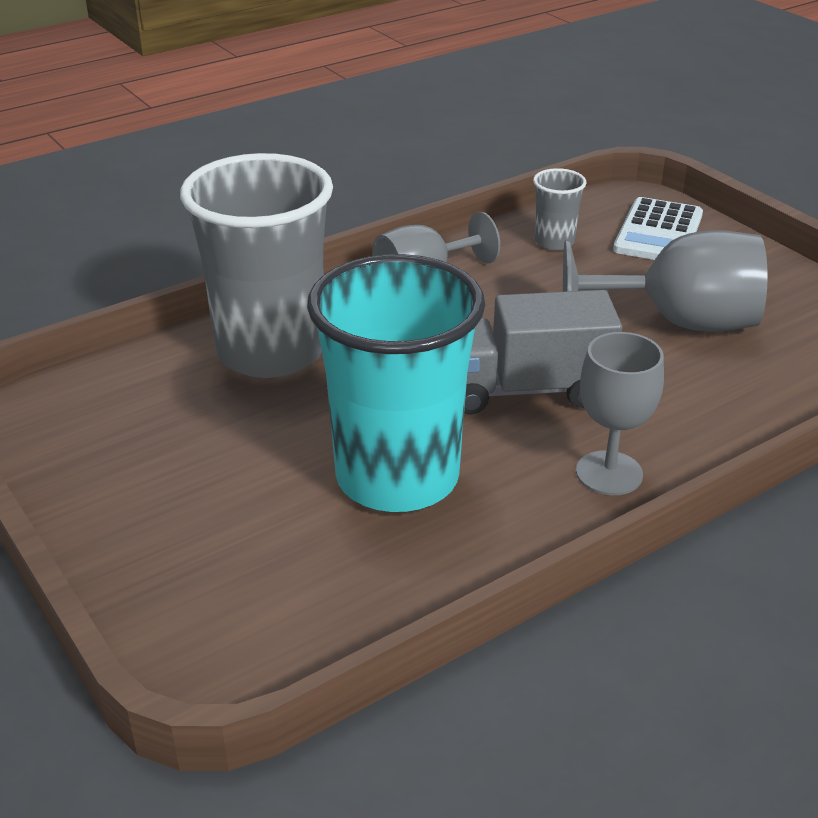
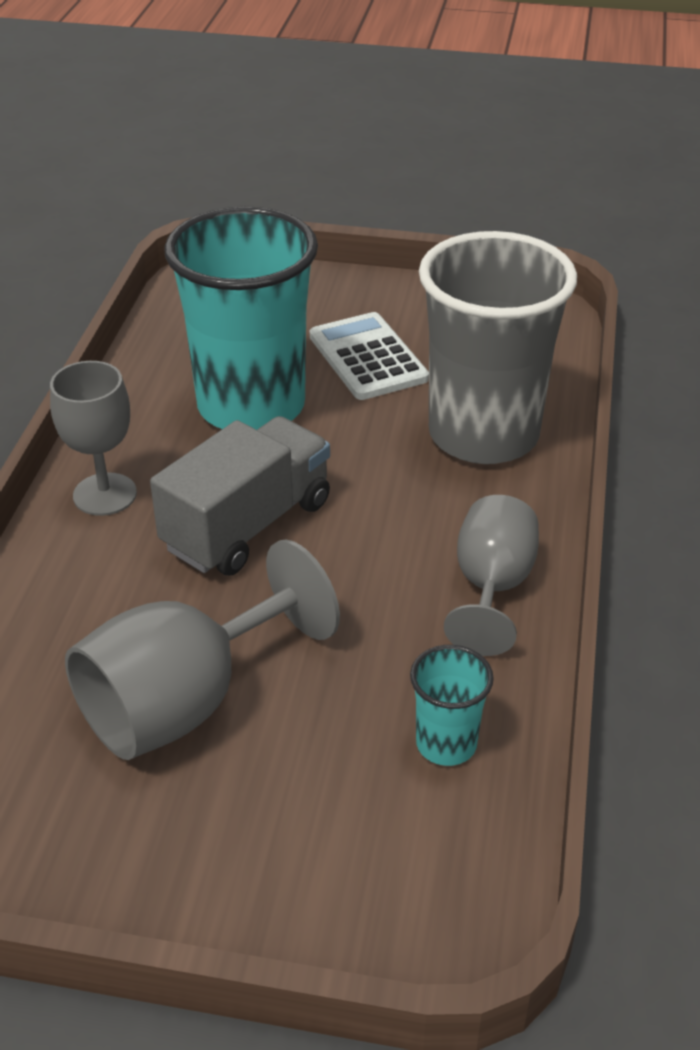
camera: 135 degrees right, 5 degrees up
grey cup [533,168,587,250] -> turquoise cup [410,645,494,766]
white calculator [613,197,703,260] -> white calculator moved to [310,312,429,400]

